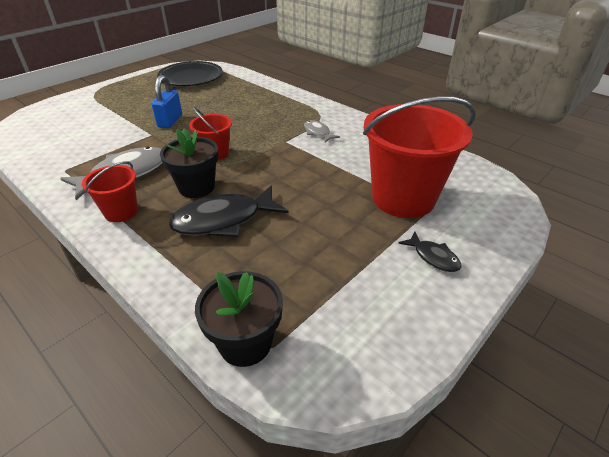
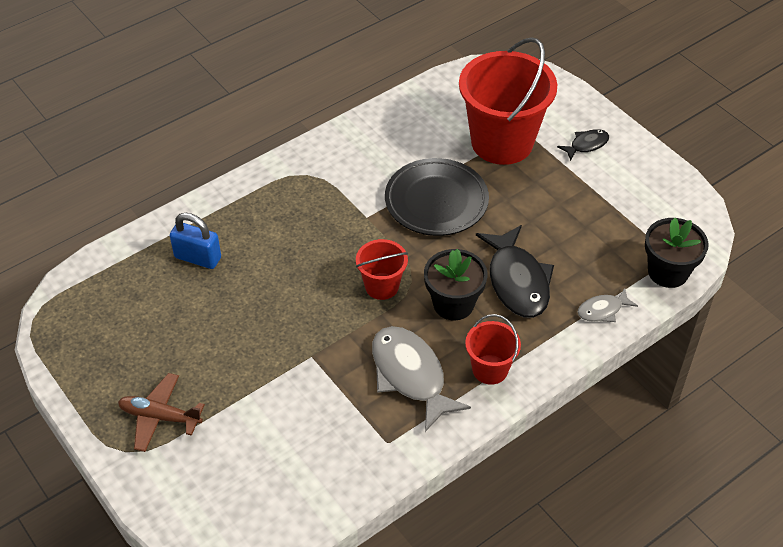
camera: 80 degrees left, 10 degrees up
blue padlock [151,75,182,128] -> blue padlock moved to [170,213,221,269]
black plate [157,61,223,86] -> black plate moved to [385,158,489,236]
grey fish [304,120,340,142] -> grey fish moved to [578,288,638,322]
none -> brown plane [118,373,205,452]

